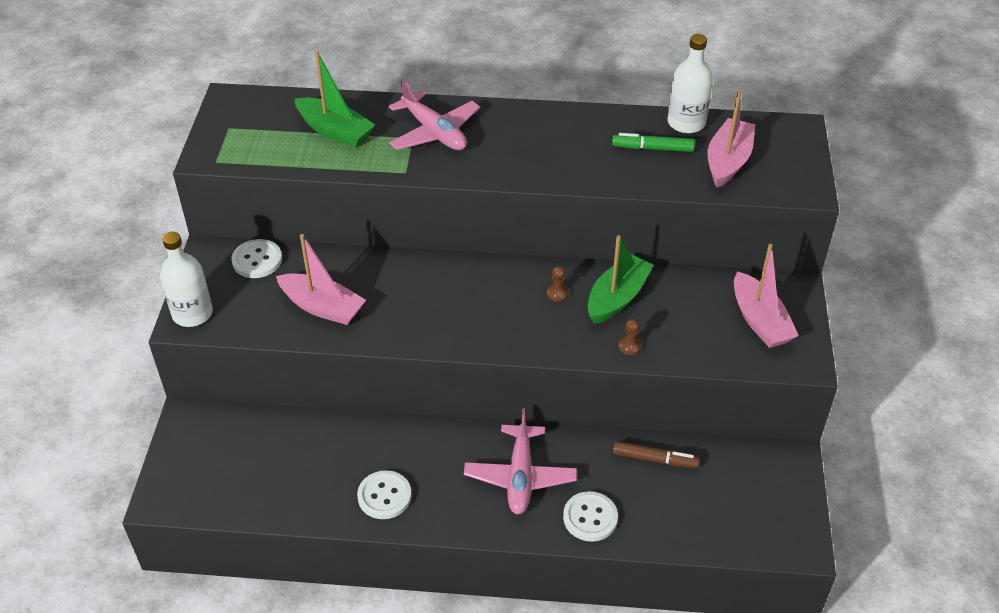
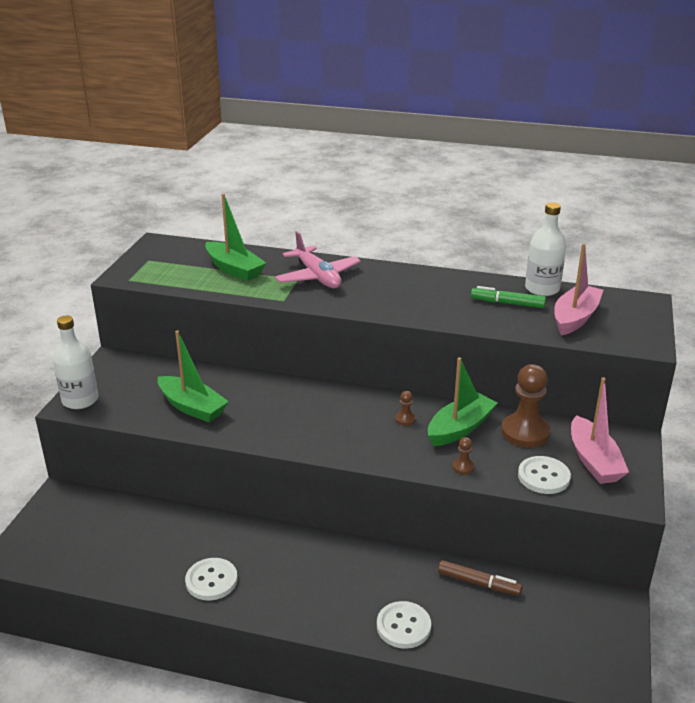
camera: 10 degrees right, 15 degrees down
white button [232,239,282,278] -> white button moved to [518,456,571,494]
pink boat [276,234,366,325] -> green boat [157,330,229,422]
pink plane [464,408,577,514] -> none
none -> brown pawn [501,364,551,448]

